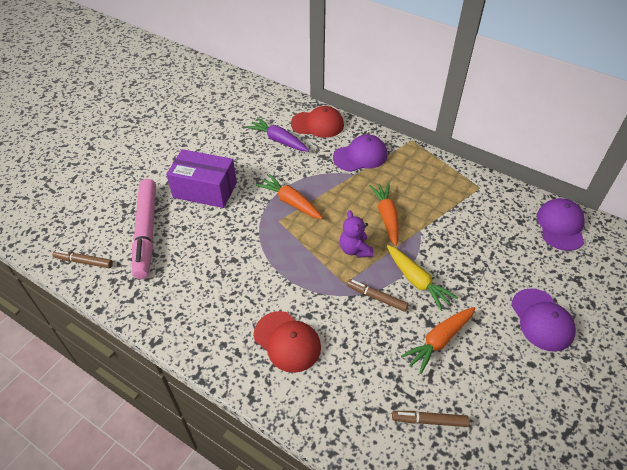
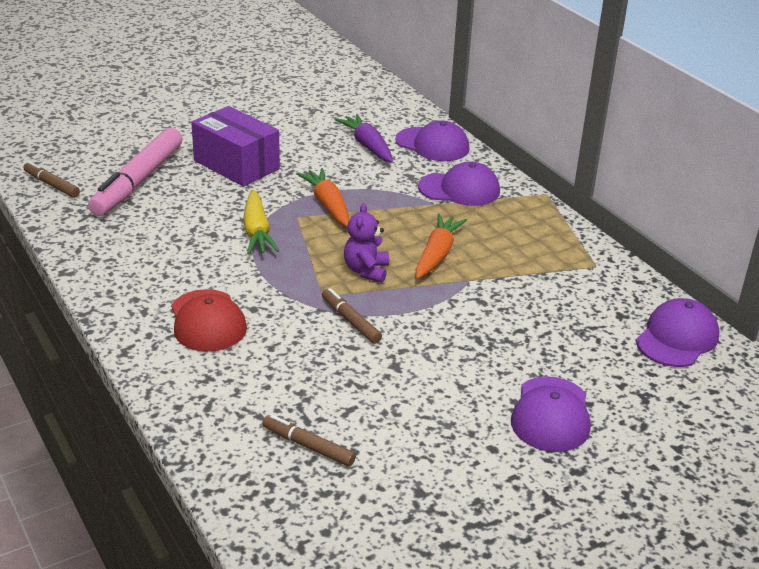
camera: 25 degrees right, 15 degrees down
red cap [291,106,344,138] -> purple cap [395,120,469,161]
yellow carrot [387,245,458,311] -> yellow carrot moved to [243,190,279,254]
orange carrot [401,307,475,374] -> none

